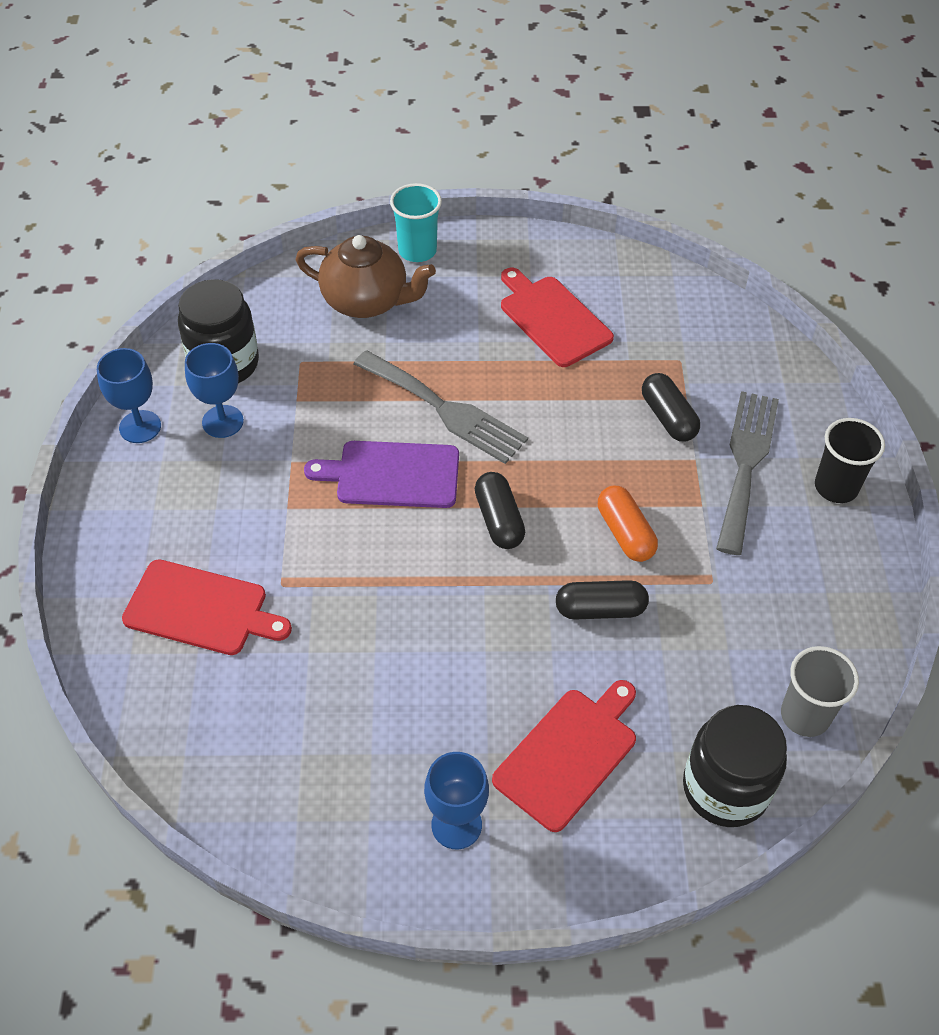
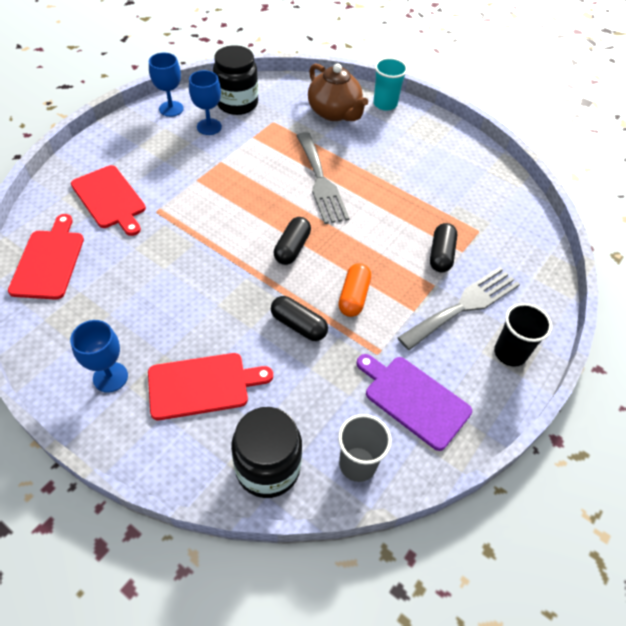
camera: 35 degrees right, 0 degrees up
purple cutting board [304,441,459,508] -> purple cutting board moved to [357,354,472,451]
red cutting board [501,268,614,367] -> red cutting board moved to [8,214,84,300]

